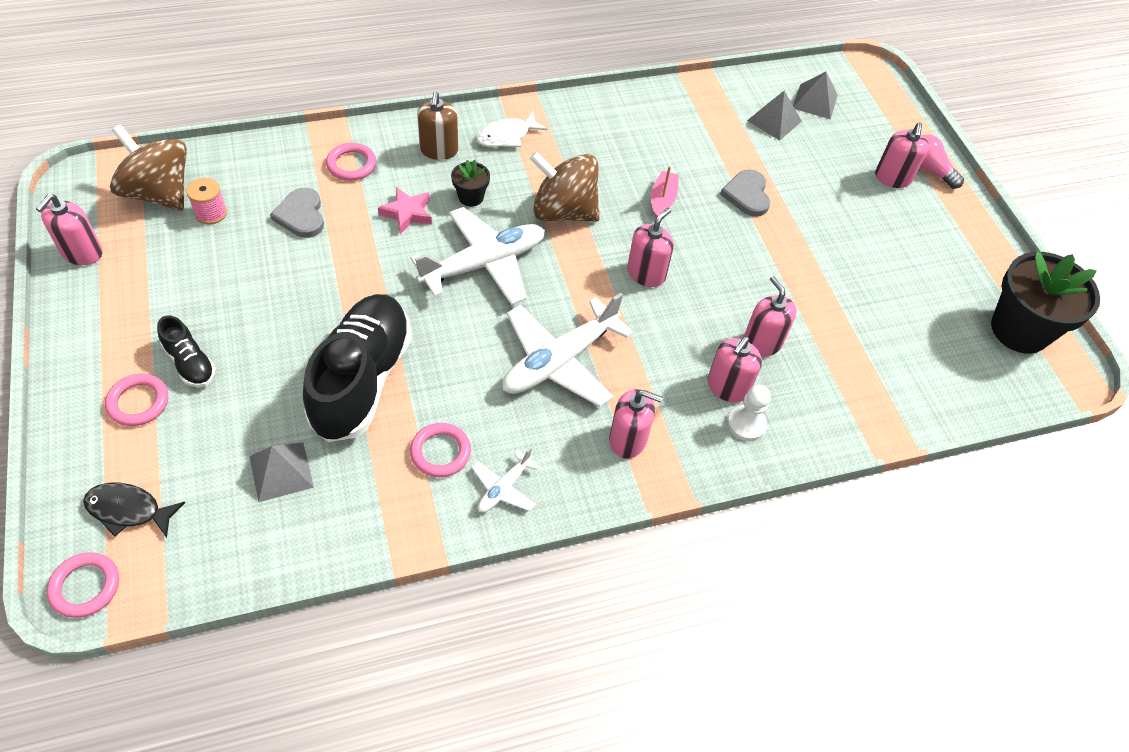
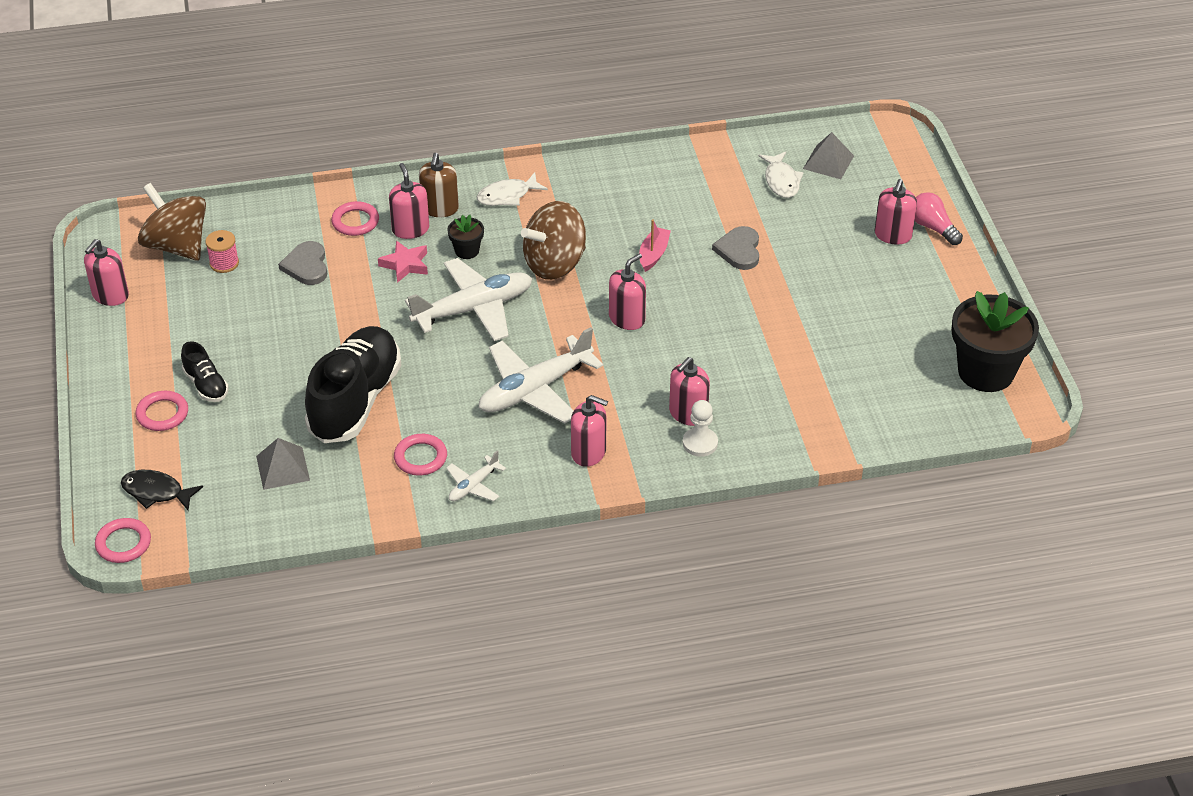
camera: 10 degrees right, 10 degrees down
brown spinning top [529,151,600,222] -> brown spinning top turned 60 degrees counterclockwise [521,201,586,280]
pink soap dispenser [744,276,797,357] -> pink soap dispenser moved to [389,163,429,239]
grey pyramid [747,91,802,141] -> white fish [758,152,804,198]

